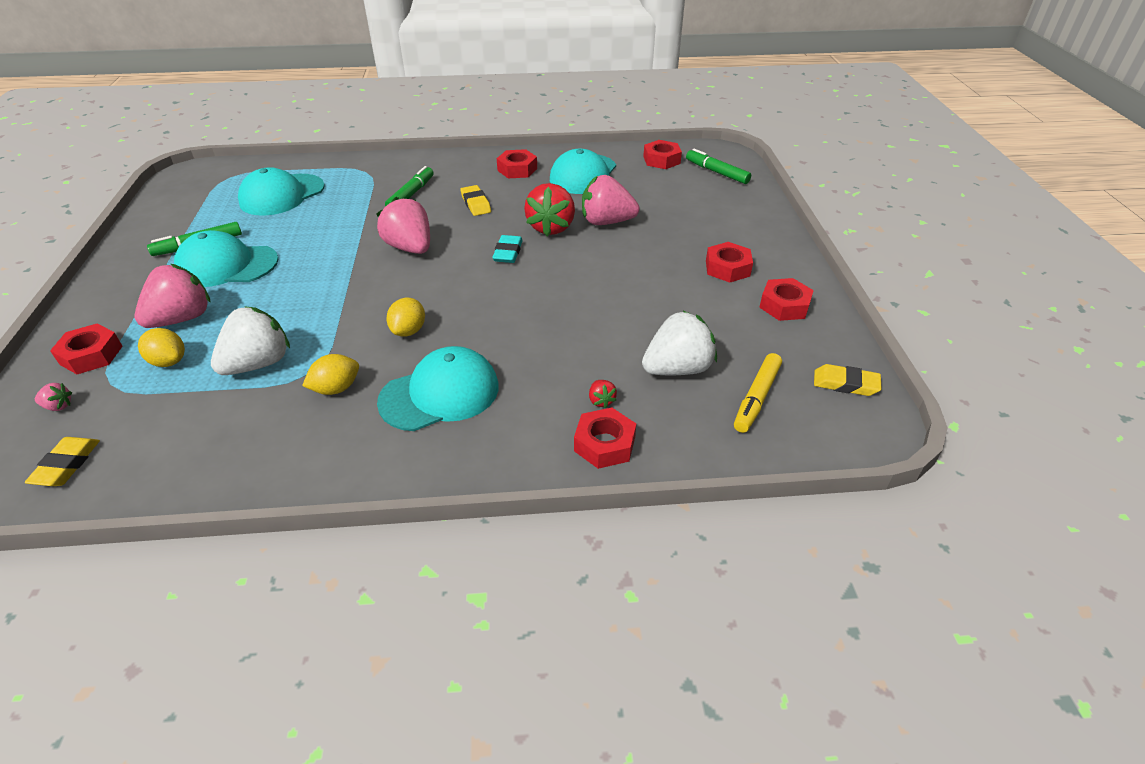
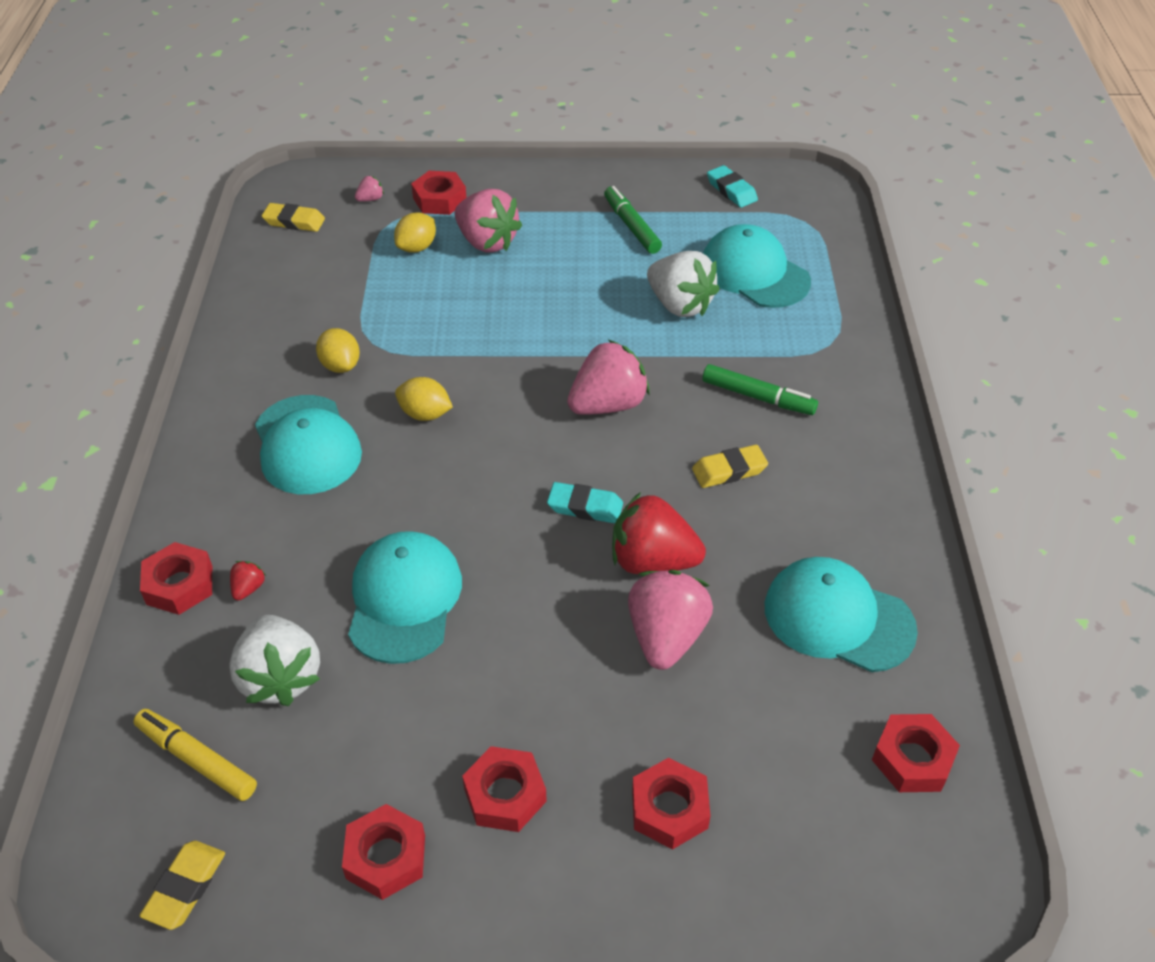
camera: 95 degrees right, 5 degrees up
pink strawberry [35,383,72,411] -> pink strawberry turned 135 degrees counterclockwise [355,176,384,202]
turquoise cap [174,230,278,287] -> turquoise cap moved to [348,531,462,664]
white strawberry [211,306,290,375] -> white strawberry moved to [647,251,720,317]
red nut [497,149,537,178] -> red nut moved to [632,758,711,850]
red strawberry [589,380,617,408] -> red strawberry turned 120 degrees clockwise [230,561,266,601]
green marker [686,149,751,184] -> none
none -> turquoise eraser [707,165,758,208]

